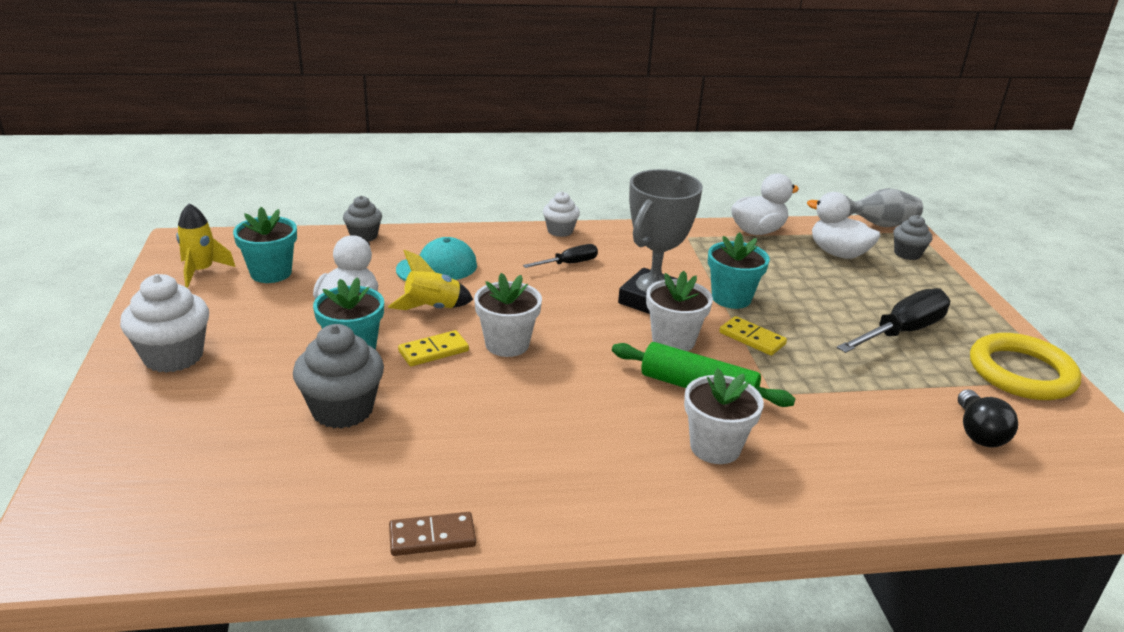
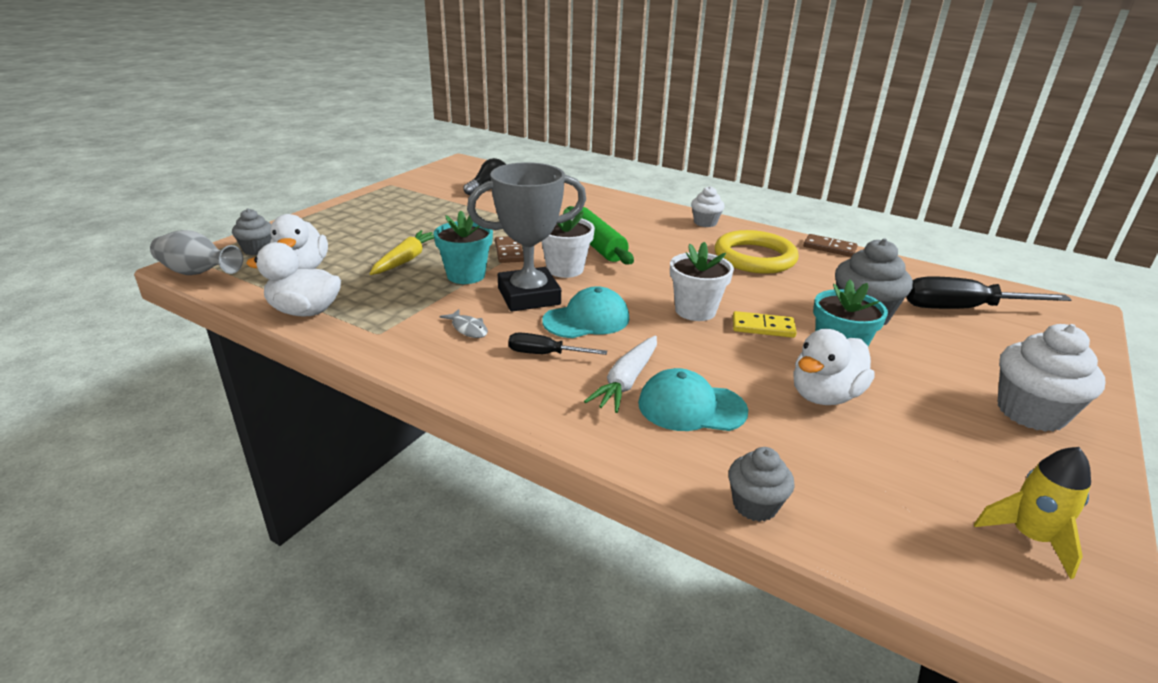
camera: 140 degrees left, 0 degrees up
turquoise flower pot [233,207,297,283] -> none
yellow rocket [388,249,473,310] -> none
white cupcake [543,192,580,237] -> white cupcake moved to [691,186,725,227]
white flower pot [684,368,764,464] -> none
yellow domino [719,316,787,356] -> brown domino [495,236,524,263]
black screwdriver [837,288,950,353] -> black screwdriver moved to [907,277,1072,309]
yellow ring [970,333,1082,400] -> yellow ring moved to [715,230,799,274]
none -> yellow carrot [370,230,434,275]
none -> grey fish [440,309,488,338]
none -> turquoise cap [542,286,629,338]
none -> white carrot [584,336,657,413]

